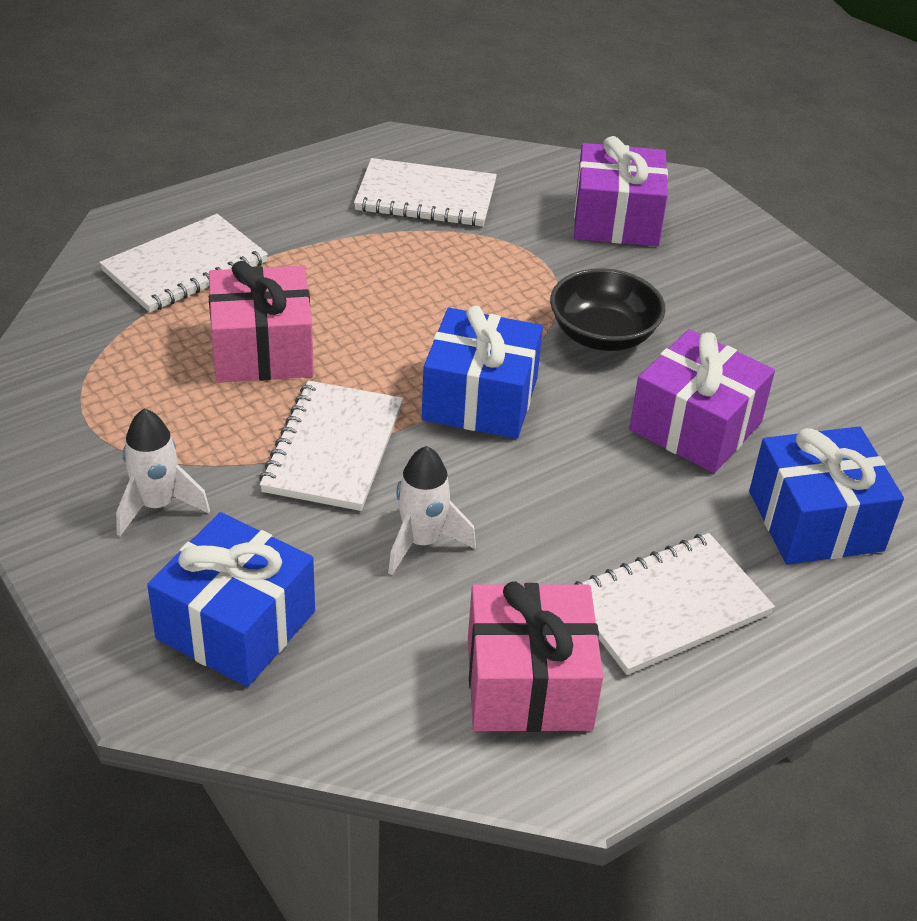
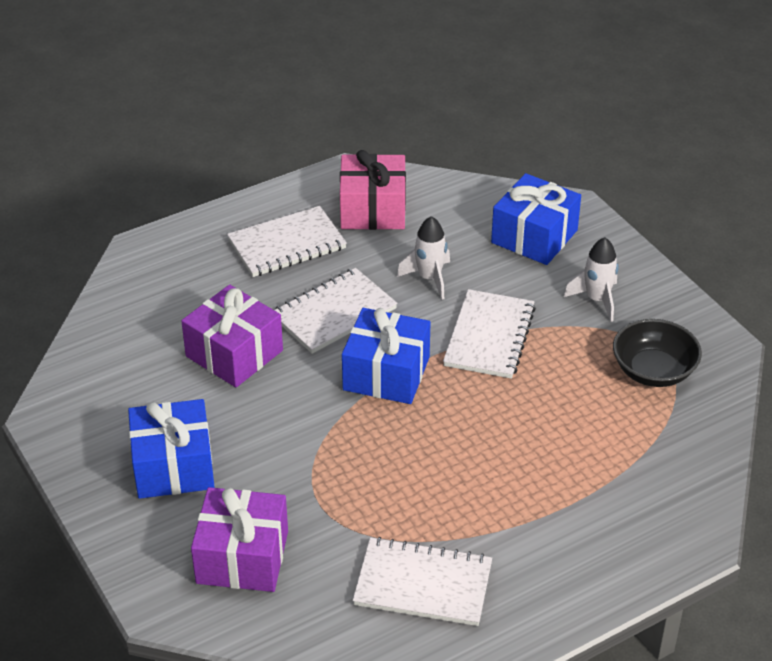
camera: 175 degrees left, 0 degrees up
white notebook [99,214,268,313] -> white notebook moved to [275,268,397,354]
pink gift [209,261,314,383] -> none
black bowl [550,268,666,351] -> black bowl moved to [613,319,702,387]
blue gift [749,426,904,565] -> blue gift moved to [128,399,215,499]

